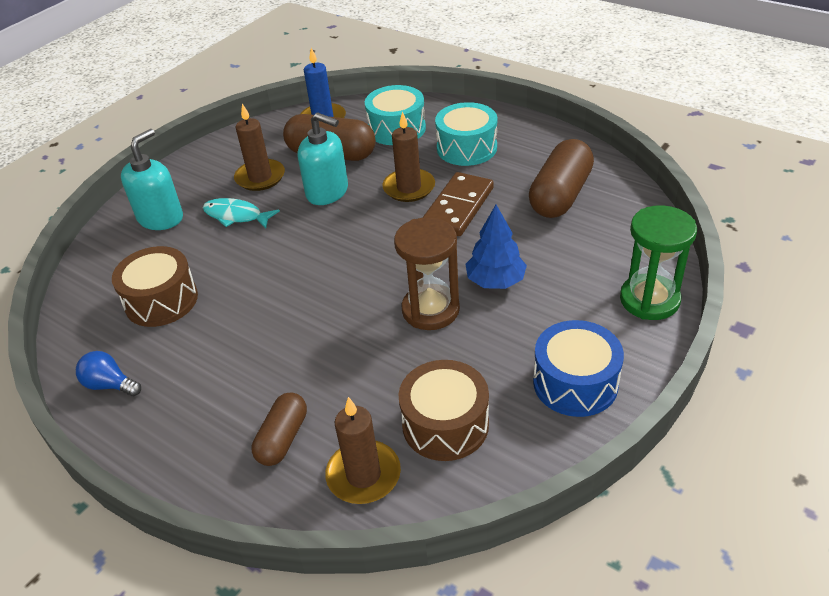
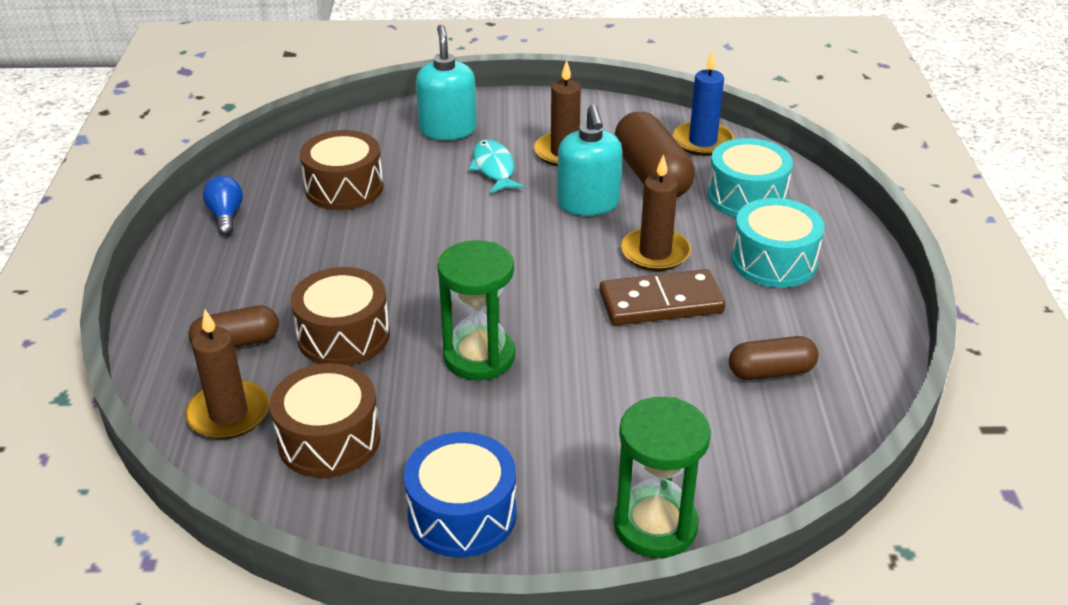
camera: 50 degrees right, 5 degrees down
turquoise soap dispenser [121,129,183,230] -> turquoise soap dispenser turned 90 degrees counterclockwise [416,25,476,140]
brown hourglass [394,217,460,330] -> green hourglass [437,240,515,380]
blue tree [465,205,527,289] -> none
brown capsule [529,139,594,218] -> brown capsule [729,336,819,380], size x0.60
none -> brown drum [291,267,390,366]

